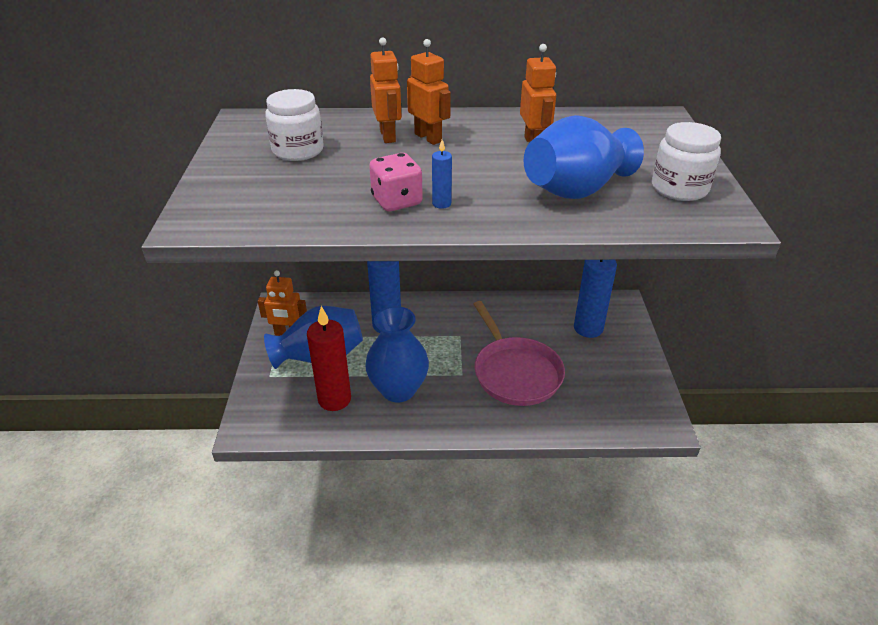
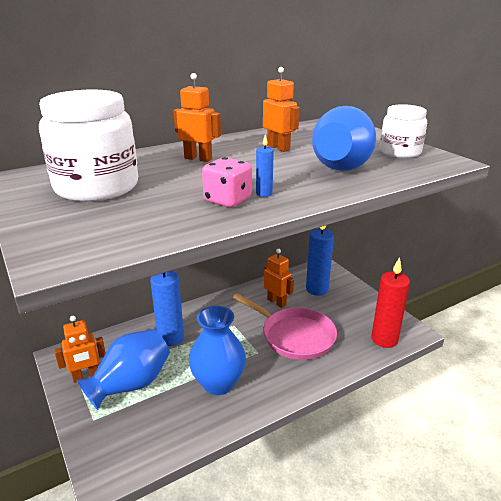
camera: 30 degrees left, 10 degrees down
white jar [265,89,324,161] -> white jar [39,90,138,202], size x1.69
red candle [307,306,351,411] -> red candle moved to [371,257,410,348]
orange robot [370,37,402,143] -> orange robot moved to [264,249,294,308]

